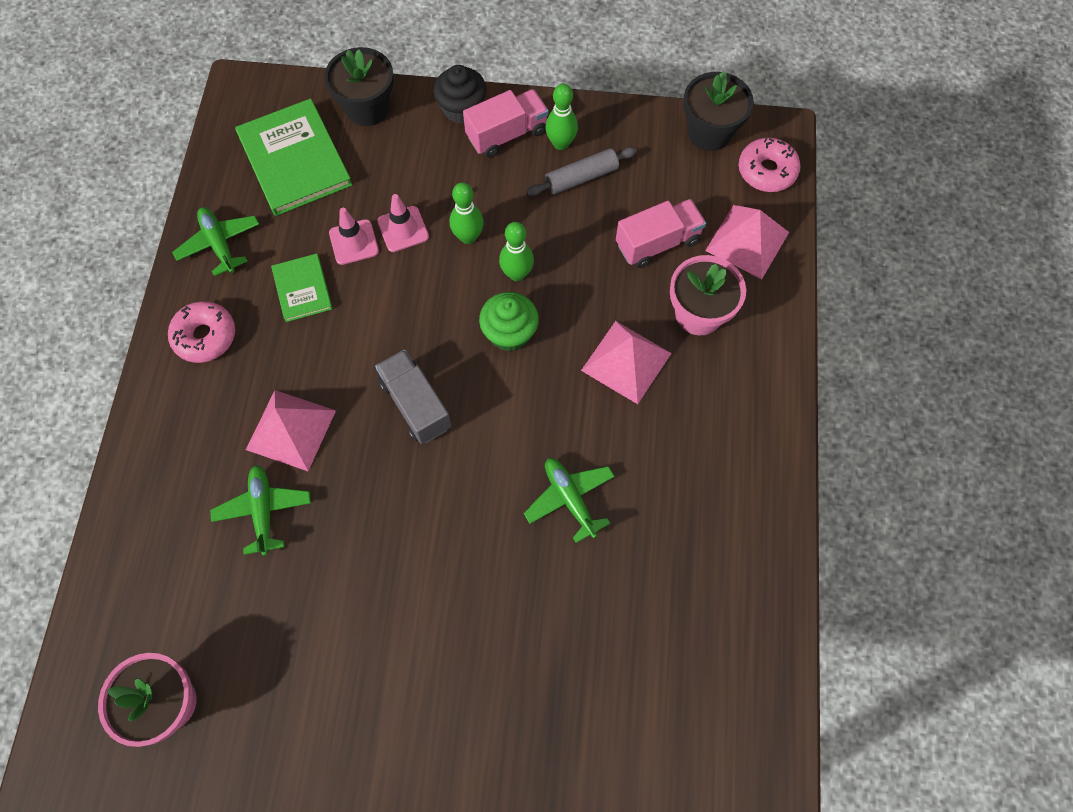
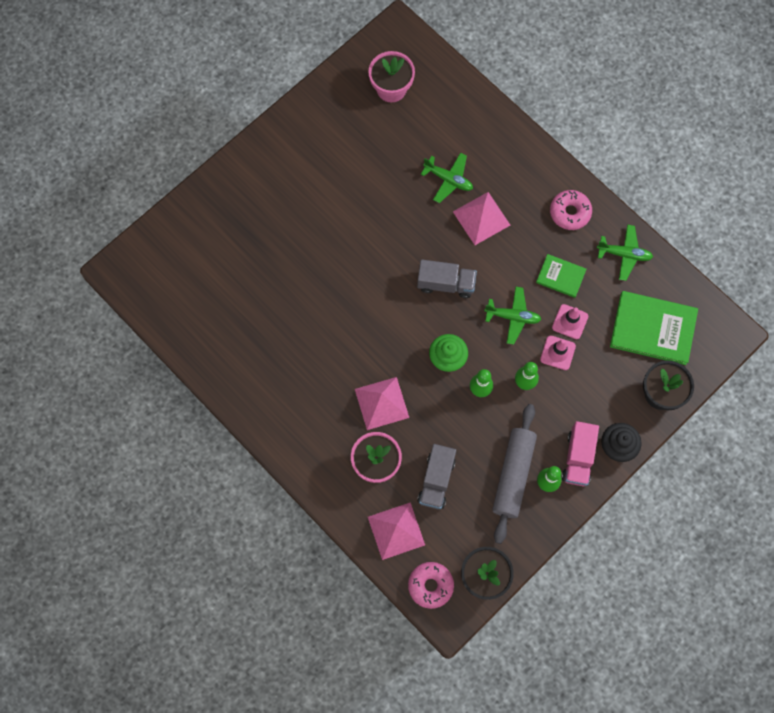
camera: 130 degrees right, 5 degrees up
green plane [524,458,615,543] -> green plane moved to [484,287,542,345]
grey rolling pin [526,147,637,196] -> grey rolling pin [492,404,537,544], size x1.62
pink truck [616,199,706,268] -> grey truck [418,444,456,510]

